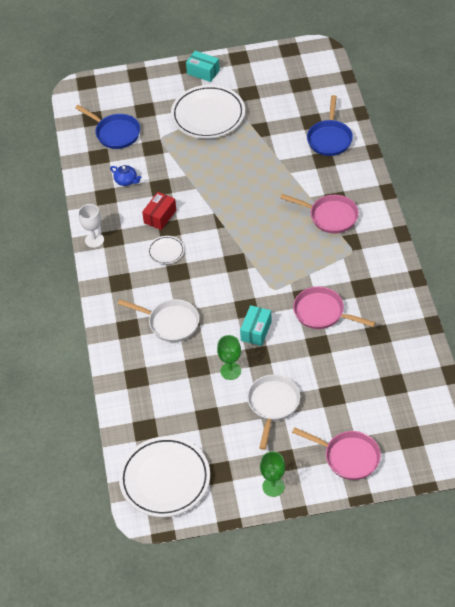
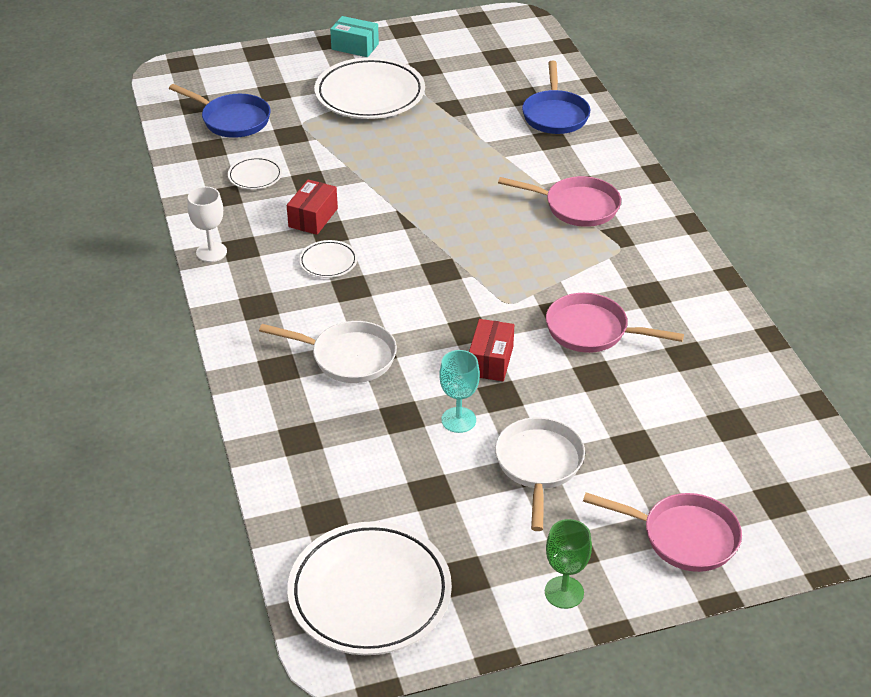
camera: 10 degrees left, 10 degrees down
blue teapot [110,165,141,186] -> white plate [228,157,282,189]
green goblet [217,335,241,380] -> turquoise goblet [439,350,480,433]
turquoise box [240,305,272,346] -> red box [469,319,514,381]

